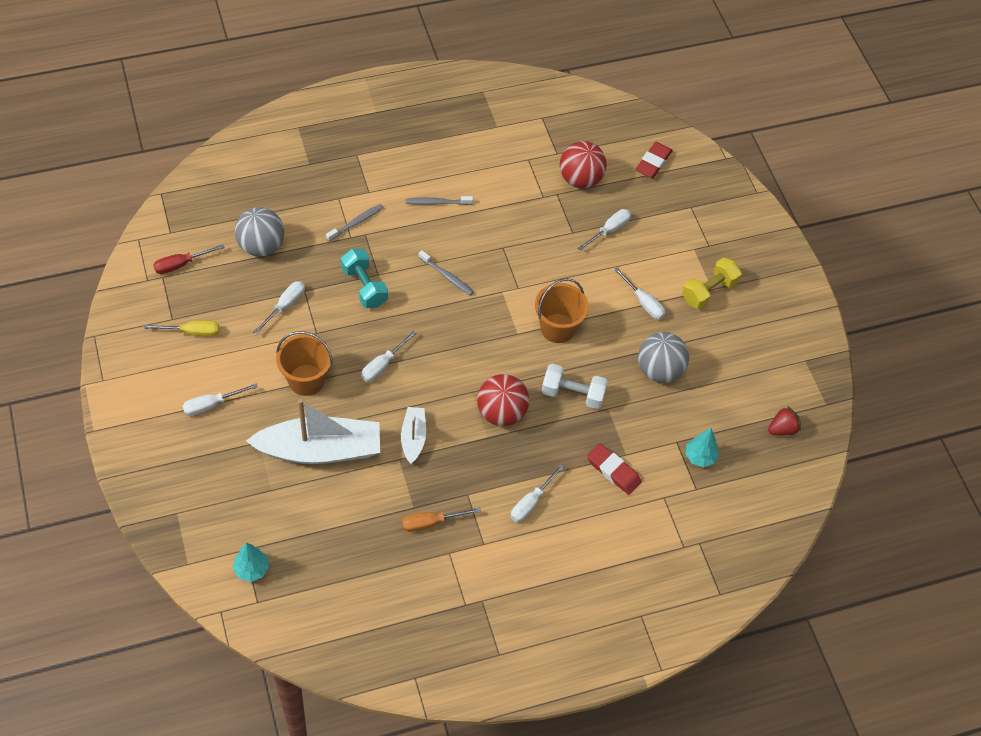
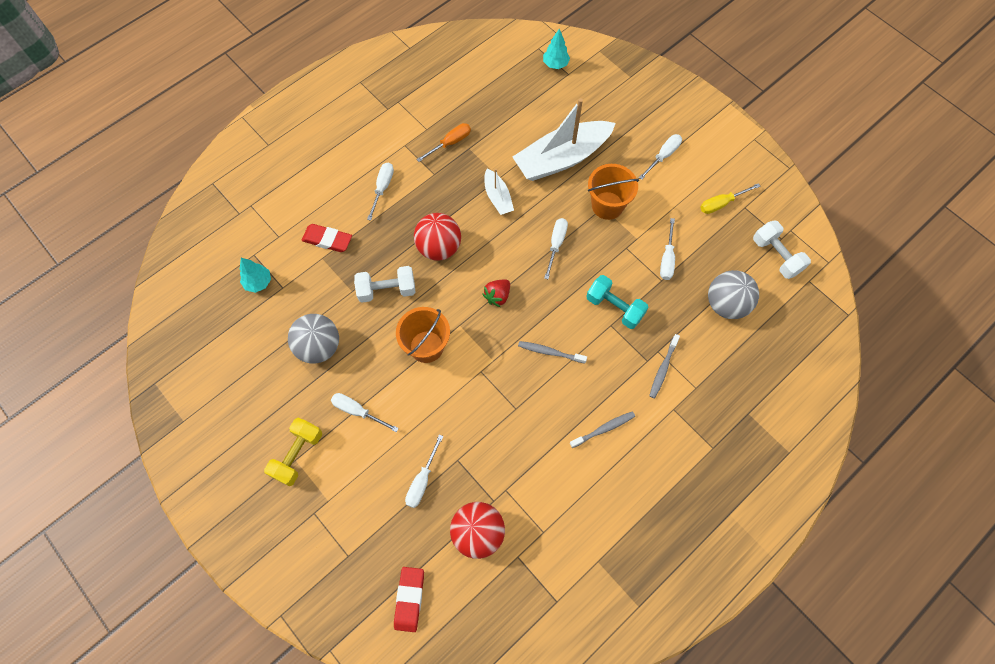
camera: 160 degrees right, 10 degrees up
red screwdriver [153,244,225,274] -> white dumbbell [753,220,811,279]
red strawberry [768,406,801,435] -> red strawberry moved to [482,279,510,307]

